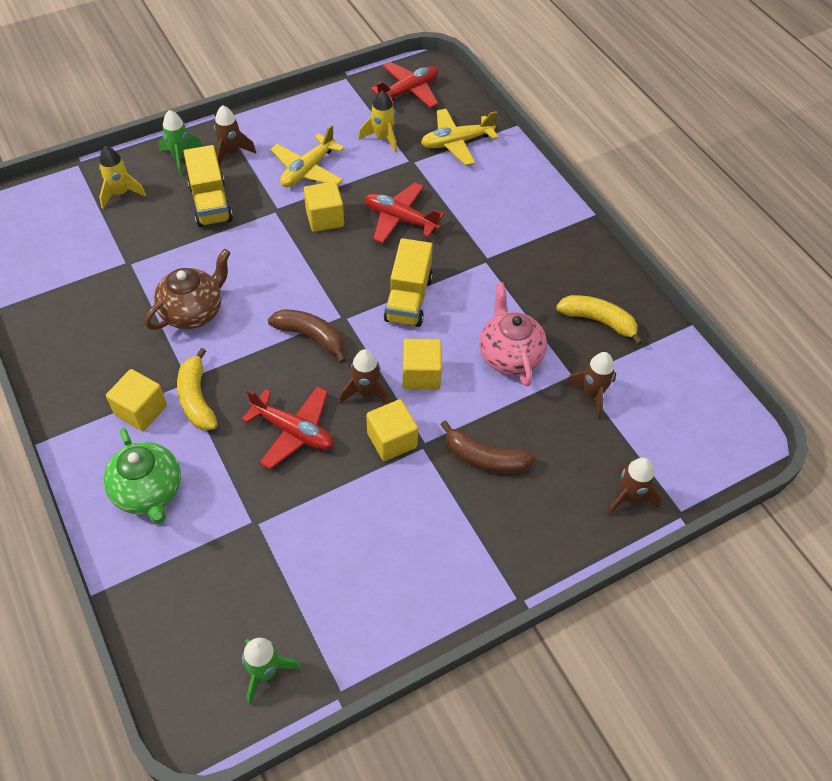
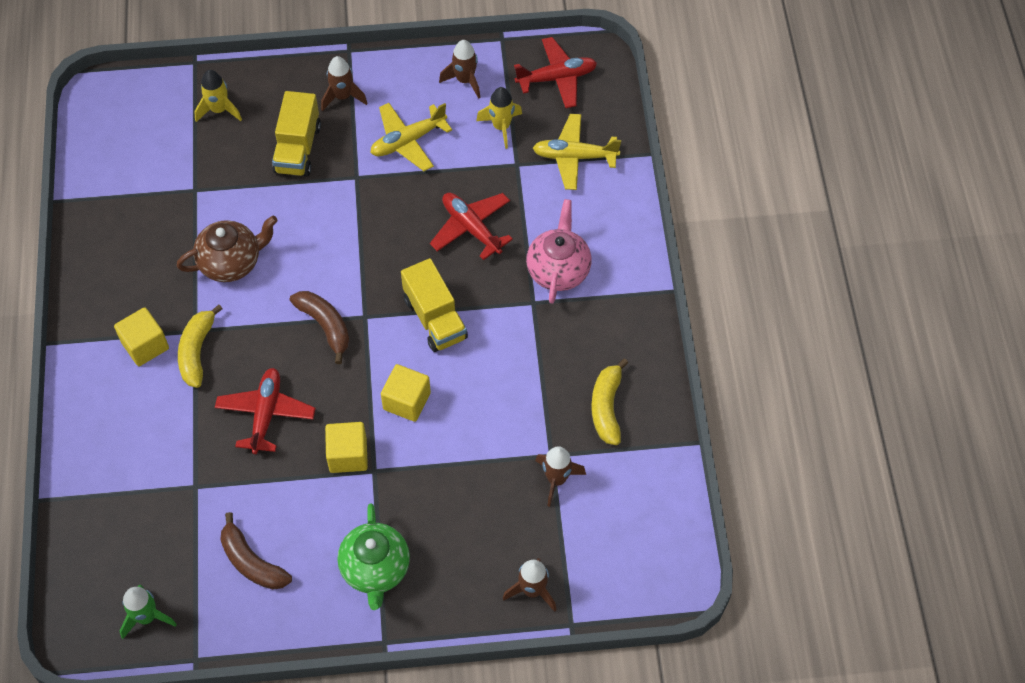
camera: 25 degrees right, 5 degrees up
green teapot [103,428,181,524] -> green teapot moved to [338,503,410,610]
green rocket [158,110,203,176] -> none
red plane [242,386,334,470] -> red plane turned 135 degrees counterclockwise [215,368,316,454]
yellow cube [304,181,344,232] -> none
brown rocket [339,349,391,404] -> brown rocket moved to [439,40,480,99]
yellow truck [384,238,433,327] -> yellow truck turned 60 degrees counterclockwise [401,258,468,352]
brown banana [440,421,536,473] -> brown banana moved to [220,512,292,590]
pink teapot [479,282,547,386] -> pink teapot moved to [526,199,592,304]
yellow banana [556,295,643,345] -> yellow banana turned 135 degrees counterclockwise [591,358,628,445]

